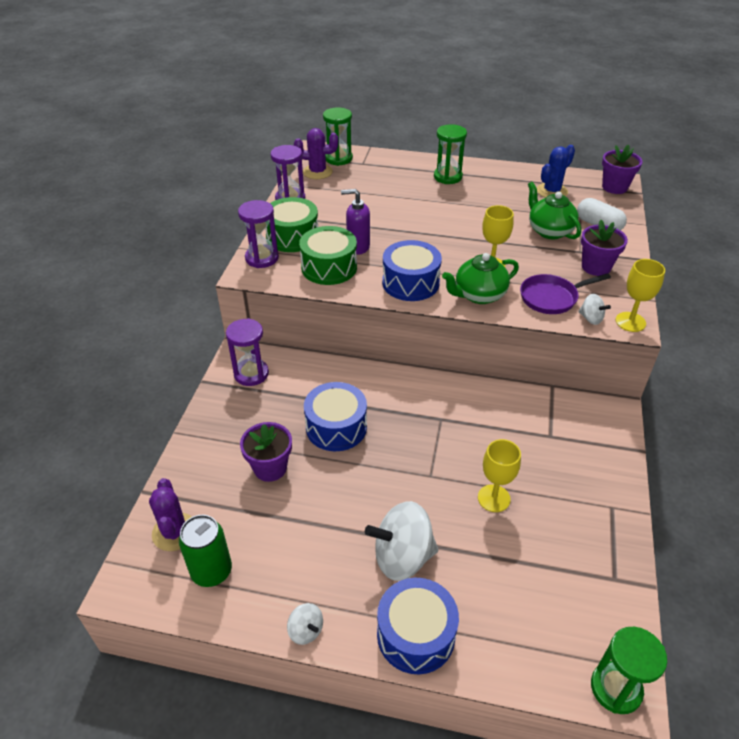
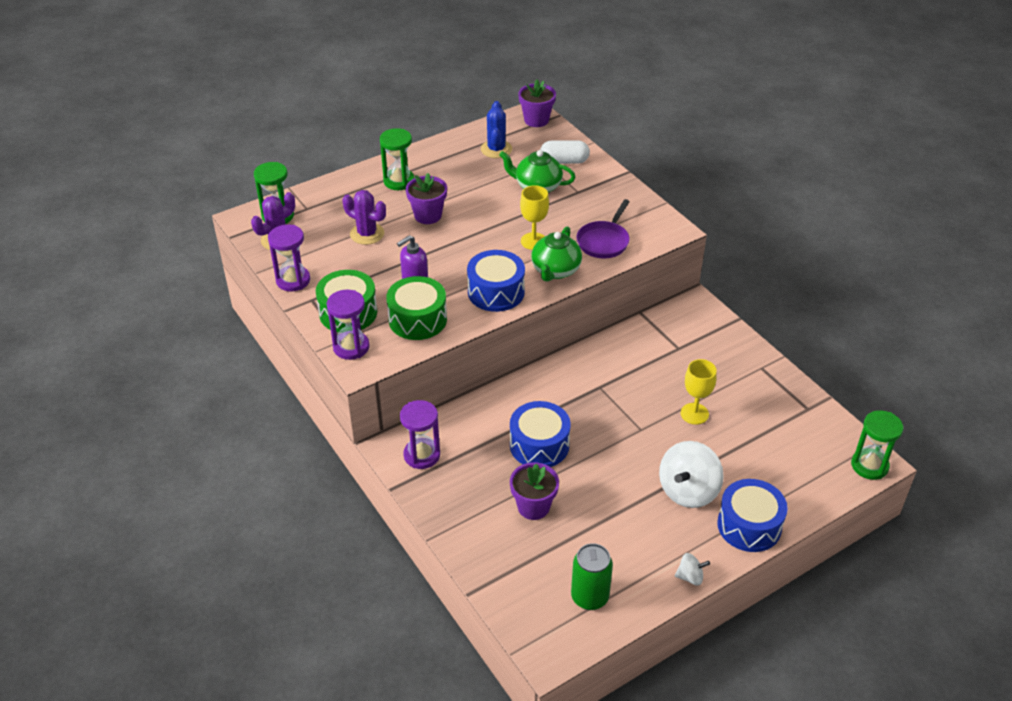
camera: 45 degrees left, 0 degrees up
purple cactus [149,478,192,551] -> purple cactus moved to [342,190,386,245]
white spinning top [578,294,611,325] -> none
purple flower pot [581,220,628,276] -> purple flower pot moved to [406,173,447,224]
yellow goblet [615,259,665,332] -> none

